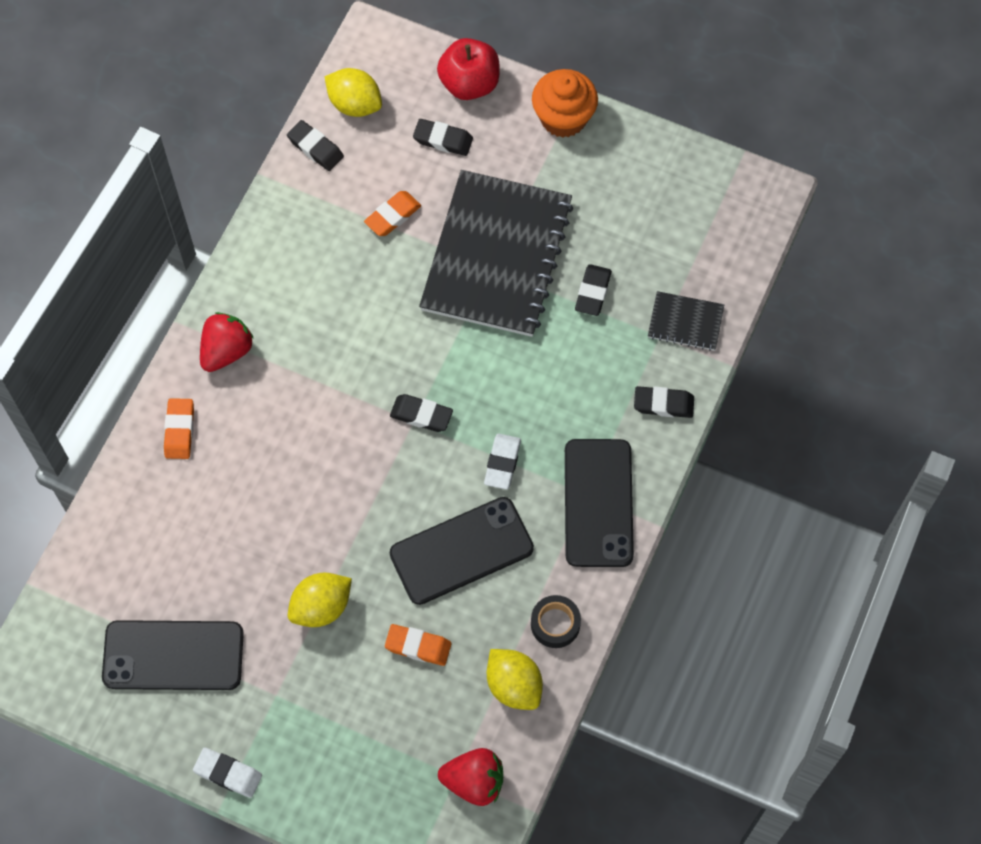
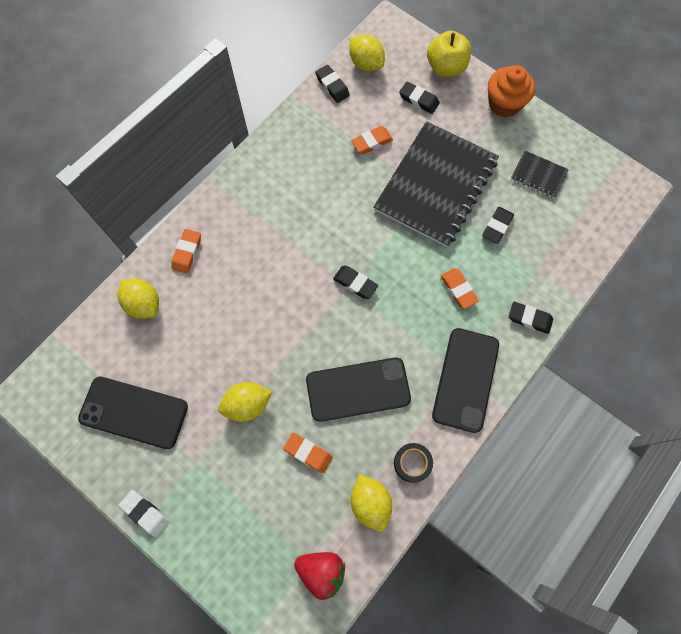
camera: 15 degrees right, 5 degrees up
red strawberry [200,312,254,372] -> none
red apple [437,38,500,100] -> yellow apple [427,31,471,77]
white eraser [484,434,521,490] -> none
black notebook [648,291,724,351] -> black notebook moved to [511,150,569,198]
none -> yellow lemon [117,278,159,319]
none -> orange eraser [441,268,479,309]

